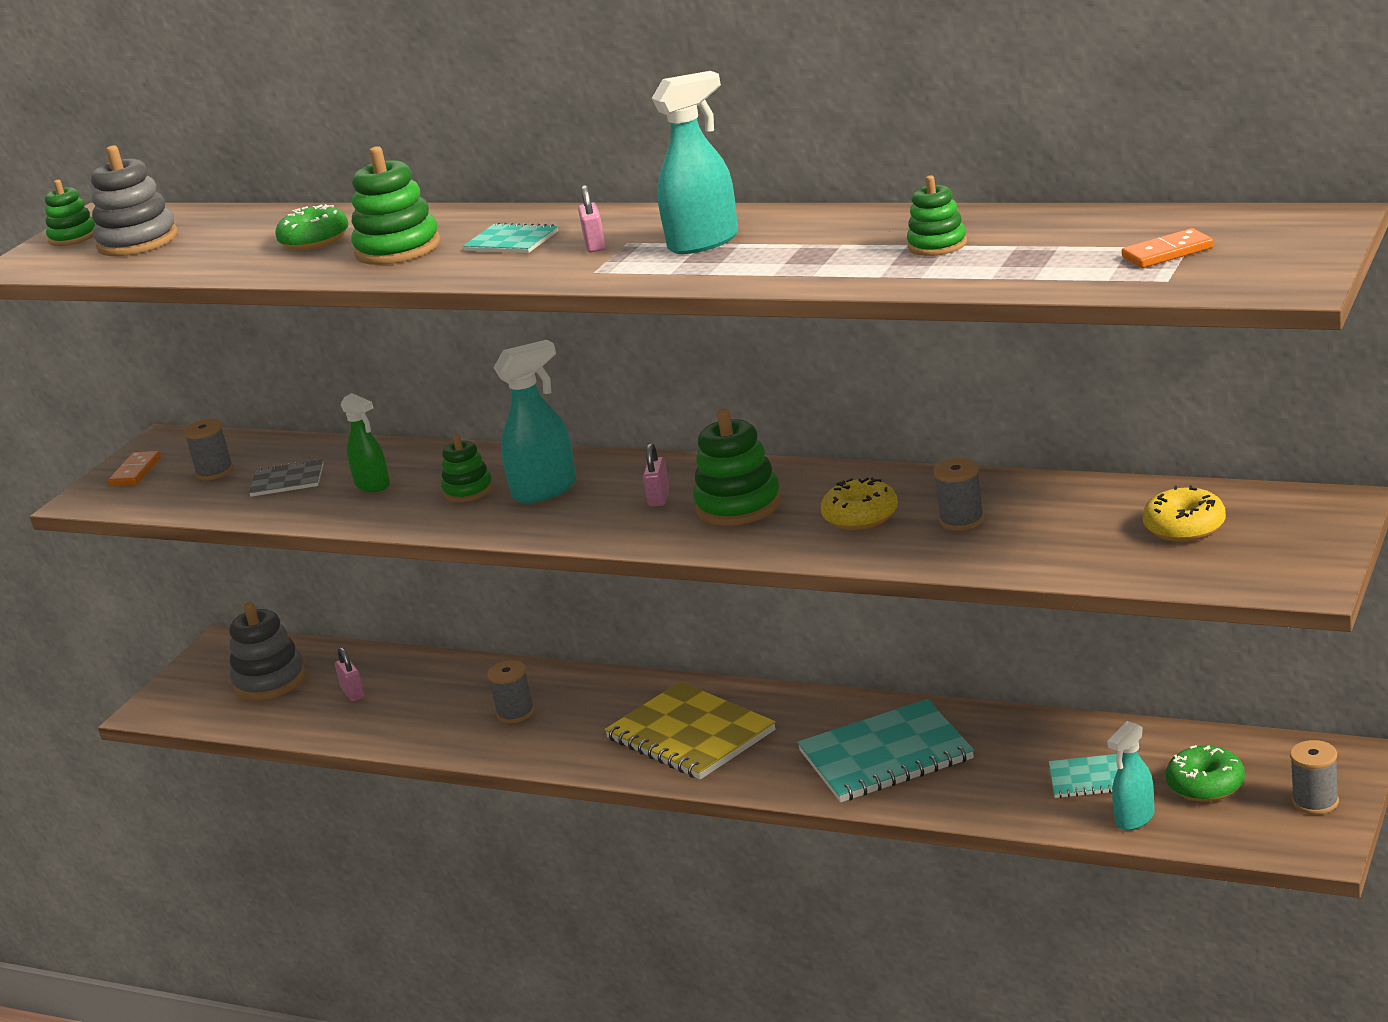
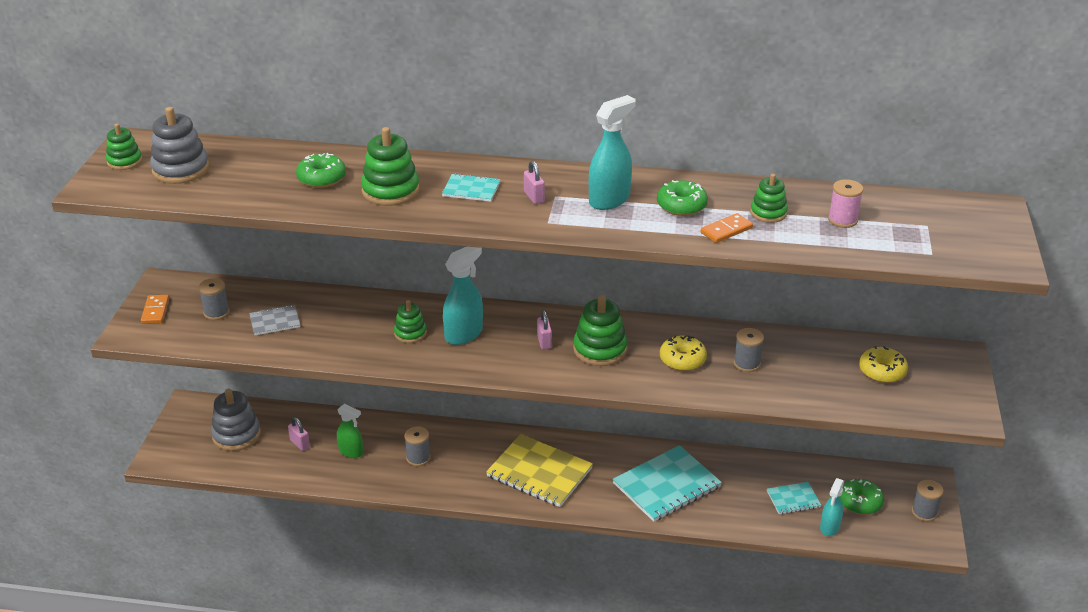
camera: 20 degrees left, 10 degrees up
green spray bottle [341,393,390,492] -> green spray bottle moved to [337,404,363,458]
orange domino [1122,228,1214,268] -> orange domino moved to [701,213,753,243]
none -> green donut [657,180,708,216]
none -> pink spool [828,179,863,228]

